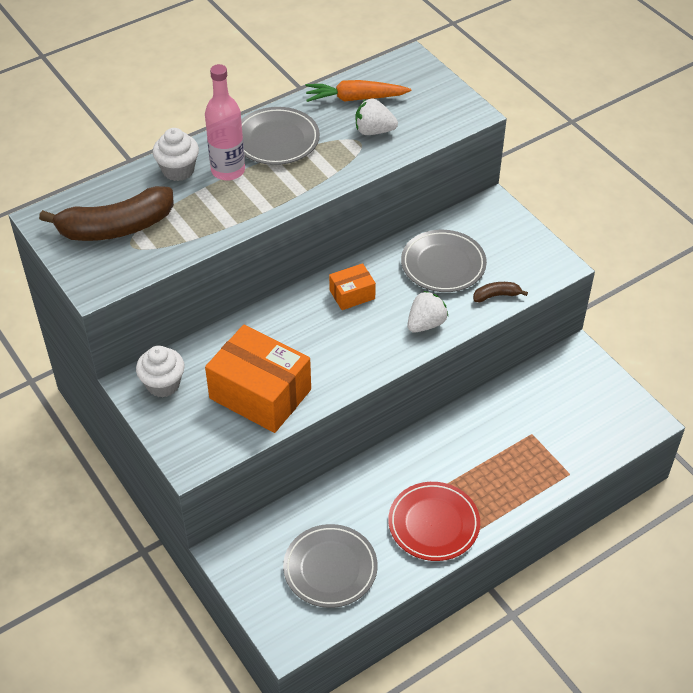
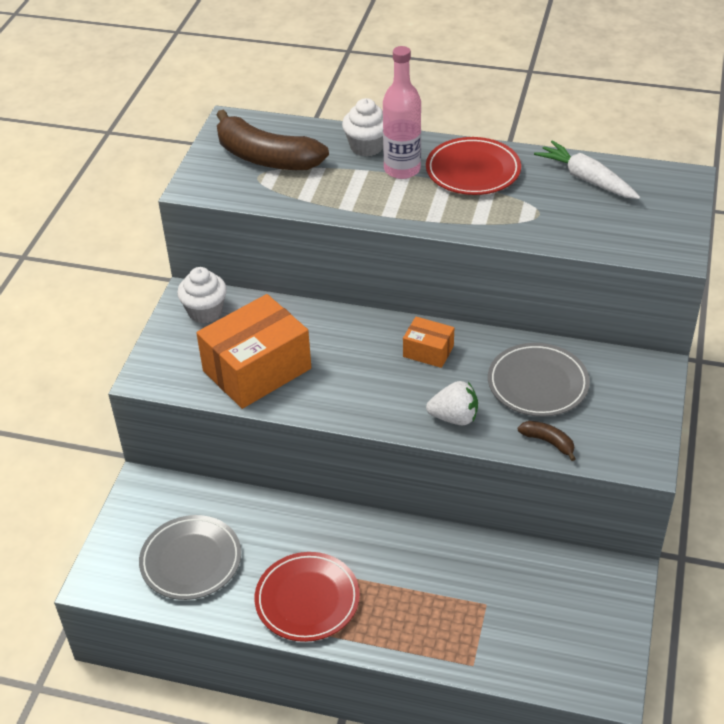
camera: 50 degrees right, 5 degrees down
orange box [205,325,311,433] -> orange box turned 60 degrees clockwise [196,294,311,409]
grey plate [241,107,320,165] -> red plate [426,137,521,195]
orange carrot [306,80,411,102] -> white carrot [534,141,640,199]
white strawberry [356,99,398,135] -> none

